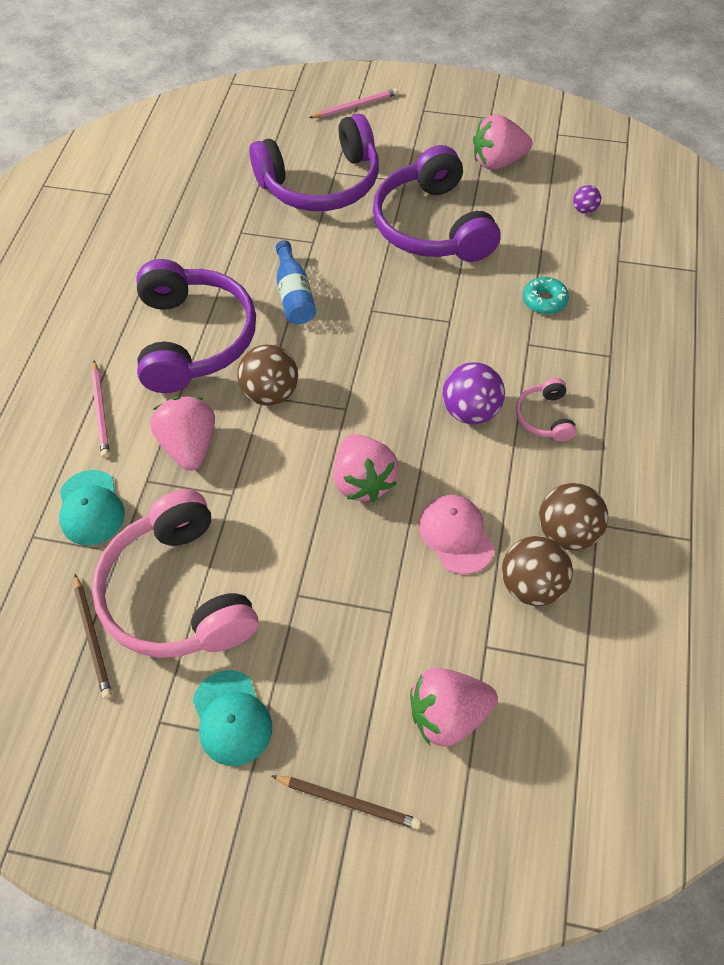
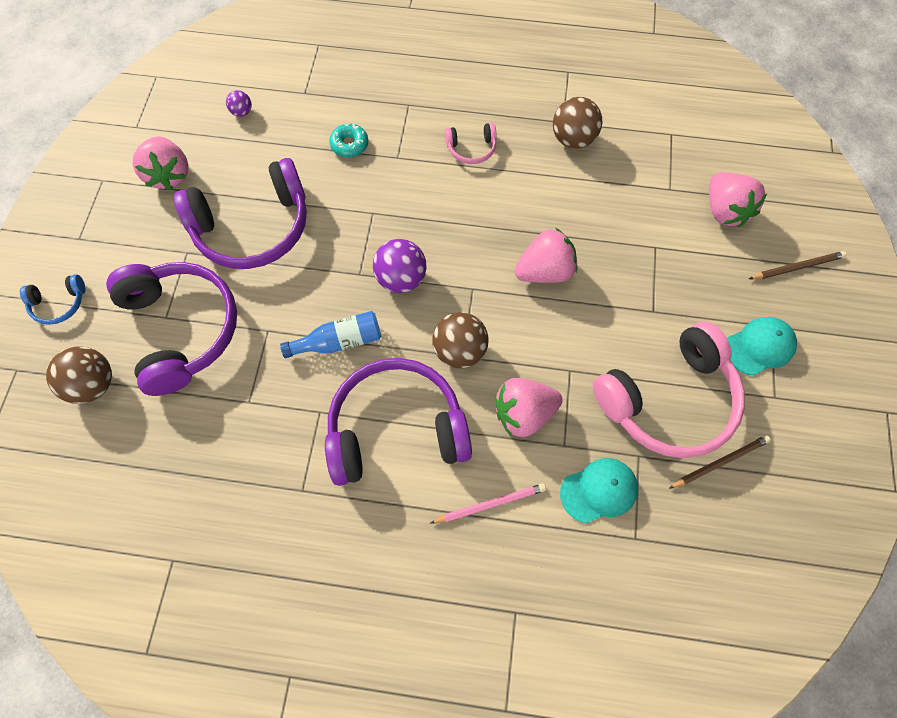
camera: 95 degrees left, 10 degrees up
brown pencil [272,775,421,830] -> brown pencil turned 60 degrees clockwise [749,251,847,279]
pink pencil [309,88,399,118] -> blue headphones [20,274,86,325]
pink cap [419,495,495,574] -> none
purple ball [443,362,505,424] -> purple ball moved to [373,239,427,293]
brown ball [502,536,573,606] -> brown ball moved to [46,347,112,404]

